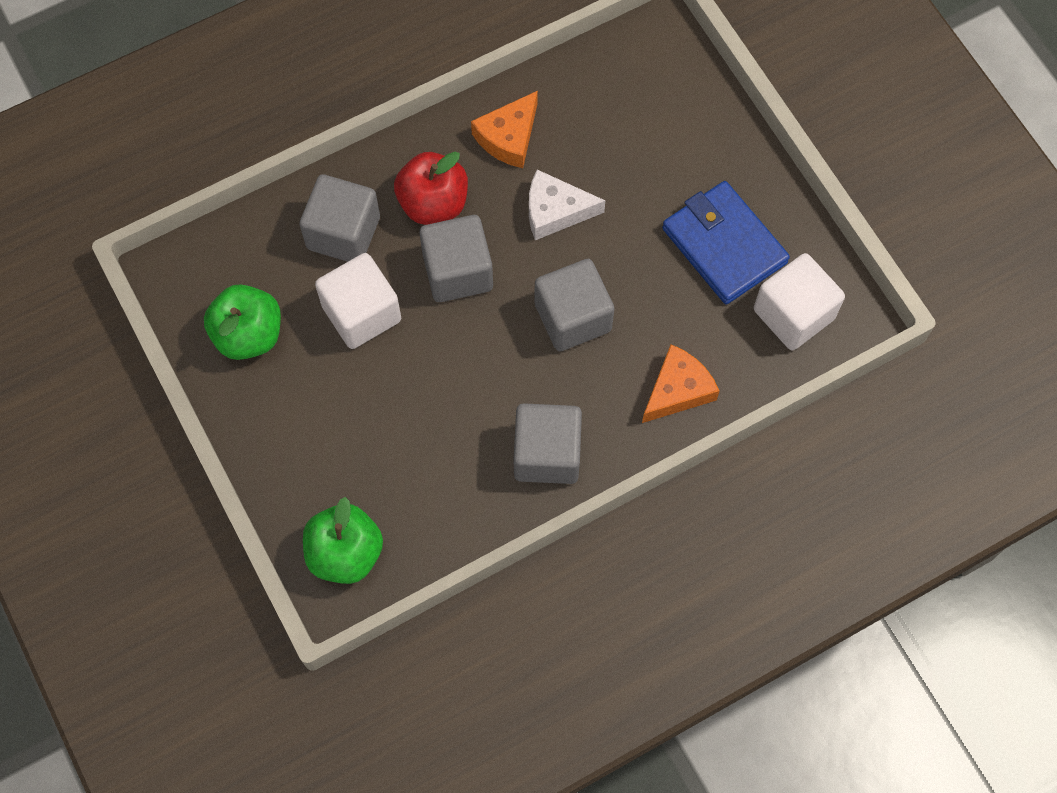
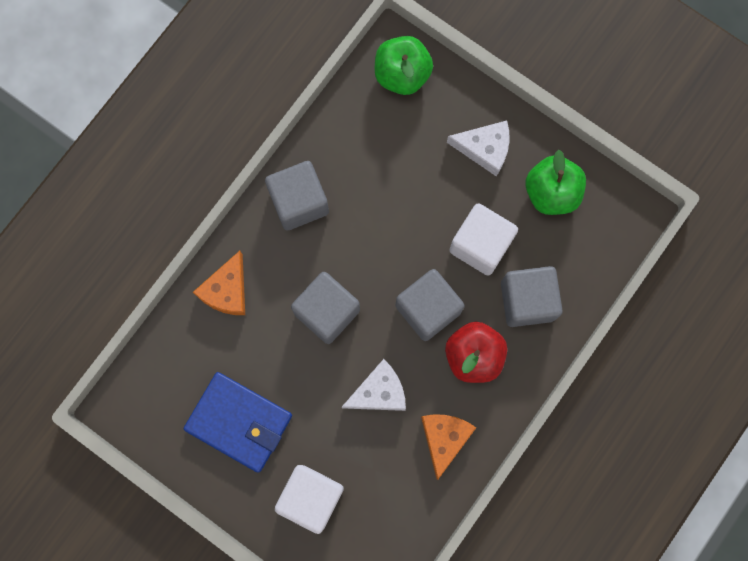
camera: 155 degrees right, 10 degrees up
white cube [754,253,845,350] -> white cube moved to [275,465,344,534]
none -> white cheese [447,121,510,176]

